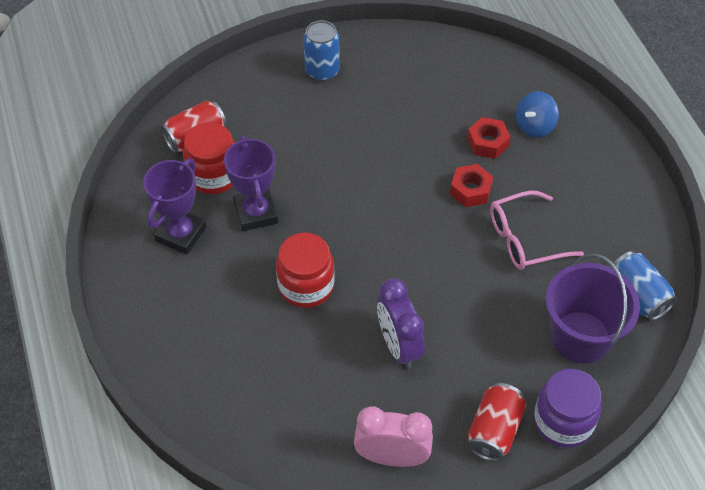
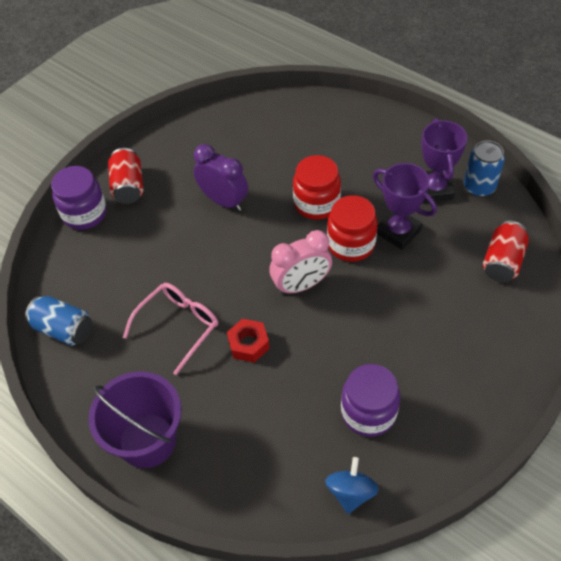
camera: 150 degrees right, 0 degrees up
red jar [183,122,235,194] -> red jar moved to [327,195,378,262]
blue can [303,20,340,81] -> blue can moved to [464,140,505,197]
pink clock [354,406,433,467] -> pink clock moved to [269,230,332,295]
red nut [467,117,511,159] -> none
blue spinning top [516,91,559,138] -> blue spinning top moved to [325,457,379,514]
purple bucket [546,254,640,364] -> purple bucket moved to [89,371,181,468]
none -> purple jar [341,364,400,437]

